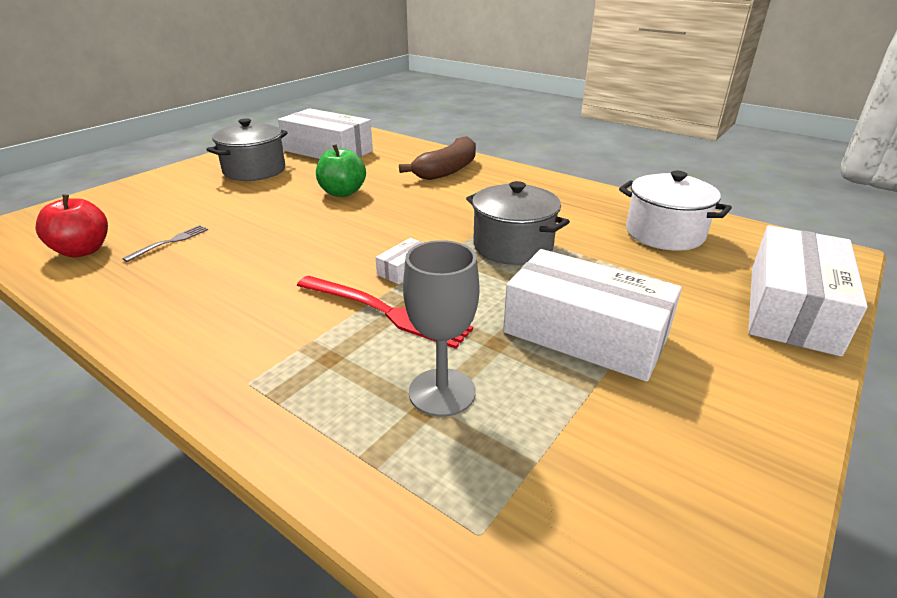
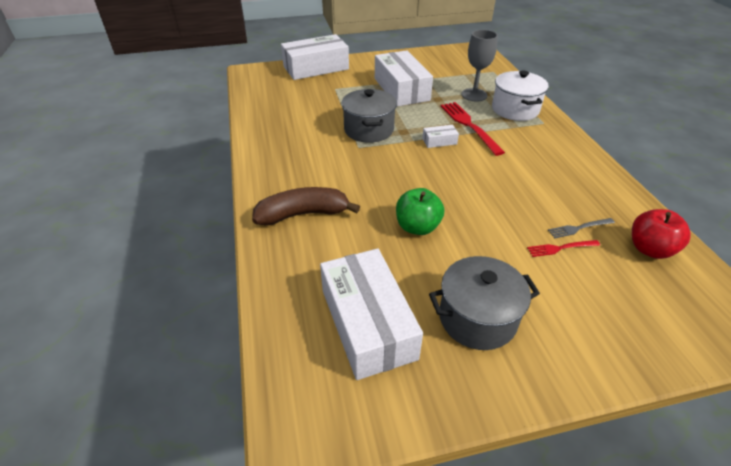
camera: 140 degrees left, 10 degrees up
white pot [619,171,732,251] -> white pot moved to [492,70,549,121]
none -> red fork [527,240,600,257]

